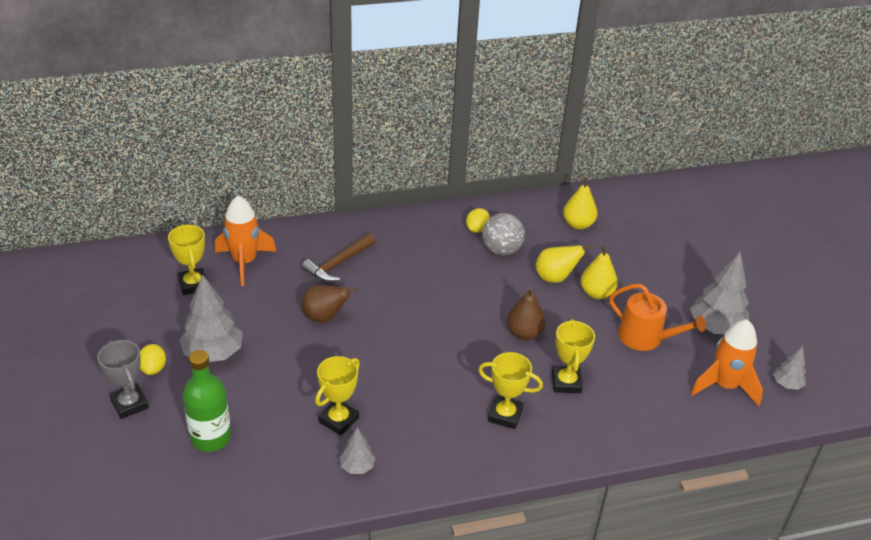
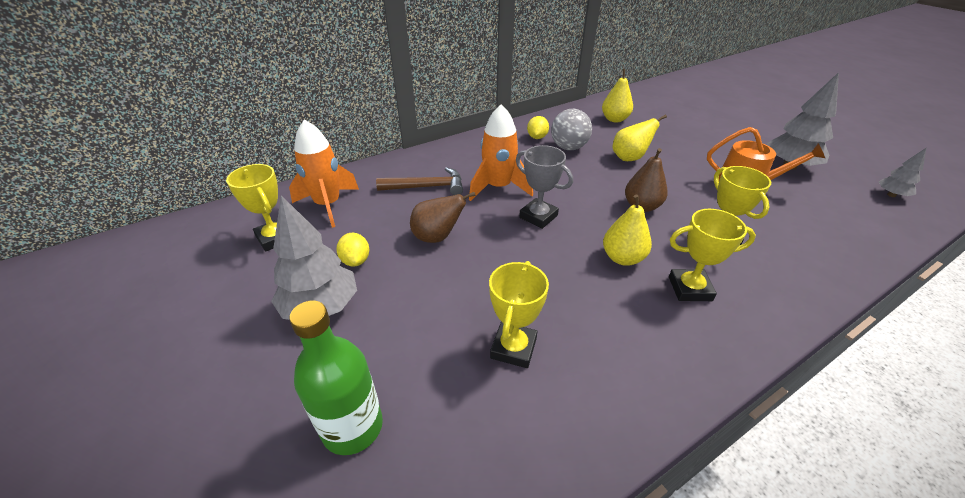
camera: 15 degrees left, 0 degrees up
grey trophy [98,340,149,419] -> grey trophy moved to [516,145,573,229]
yellow lemon [140,344,166,375] -> yellow lemon moved to [336,233,369,267]
brown hammer [301,233,376,282] -> brown hammer turned 120 degrees counterclockwise [376,167,463,195]
grey tree [340,427,376,474] -> none
yellow pear [580,245,618,299] -> yellow pear moved to [603,195,652,266]
orange rocket [691,319,763,406] -> orange rocket moved to [469,105,533,201]

